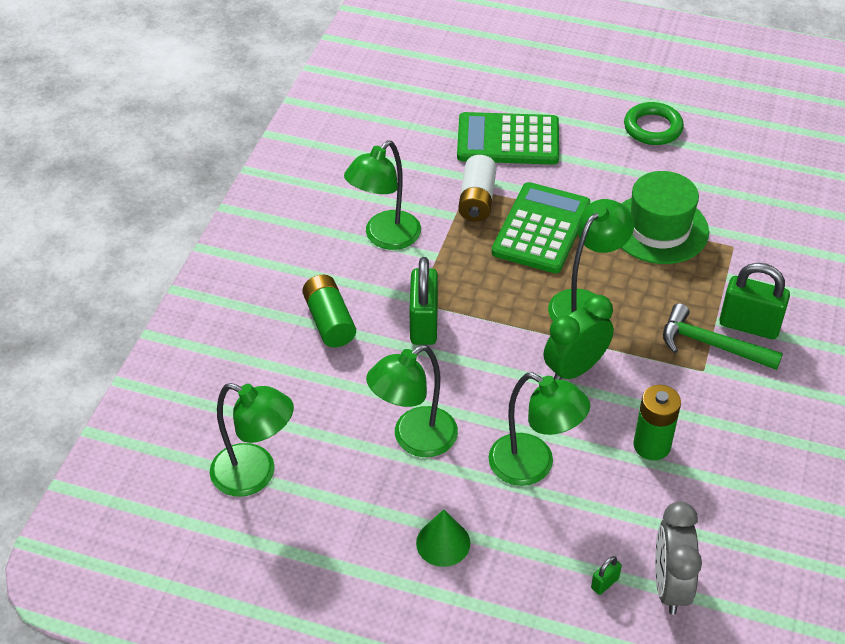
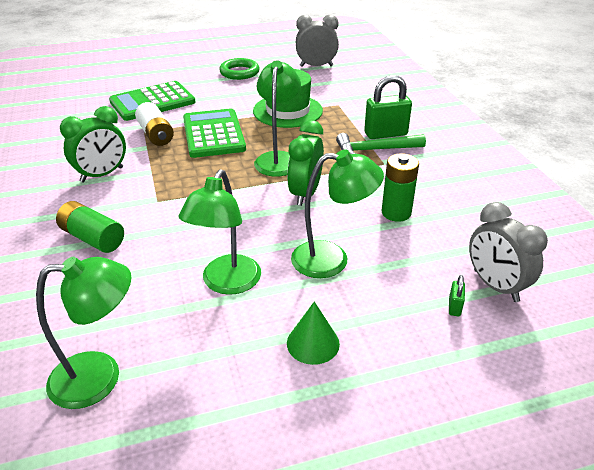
camera: 35 degrees left, 10 degrees down
green lamp [344,140,421,250] -> green clock [60,106,126,182]
green padlock [409,257,438,345] -> none
none -> grey clock [296,15,339,67]

